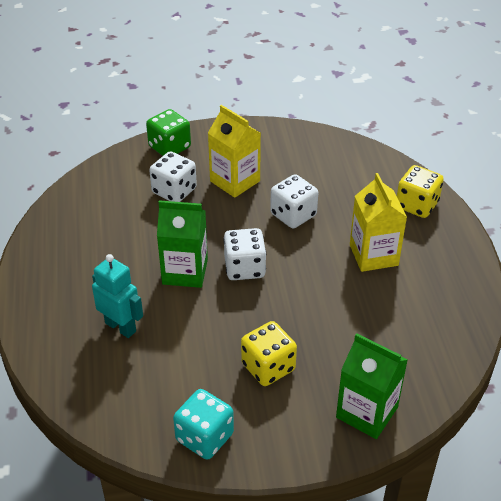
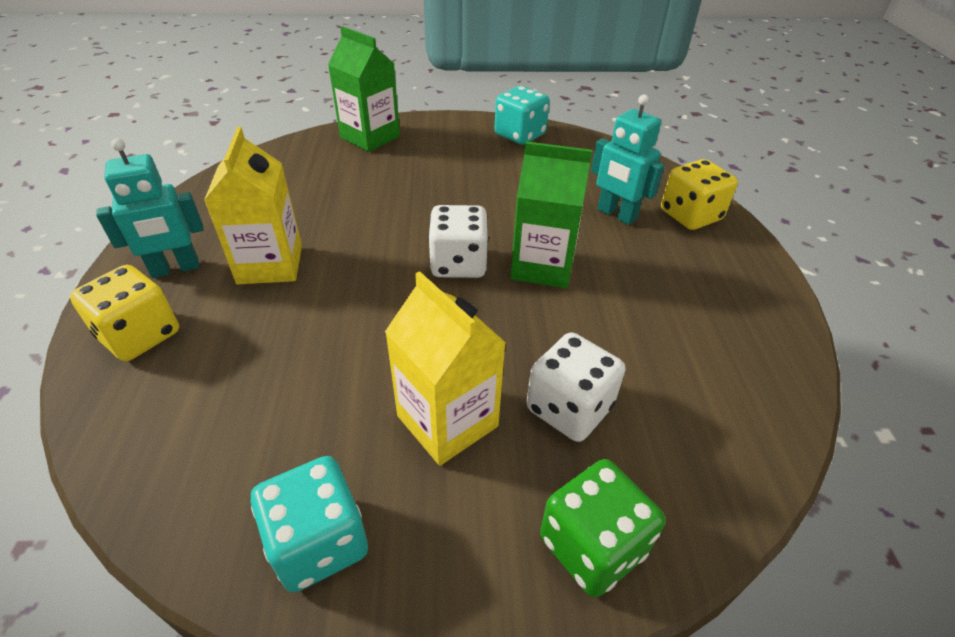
camera: 175 degrees left, 0 degrees up
yellow dice [241,321,297,386] -> yellow dice moved to [661,159,738,230]
white dice [270,174,318,228] -> none
none -> turquoise robot [96,139,204,278]
none -> turquoise dice [251,456,368,592]

